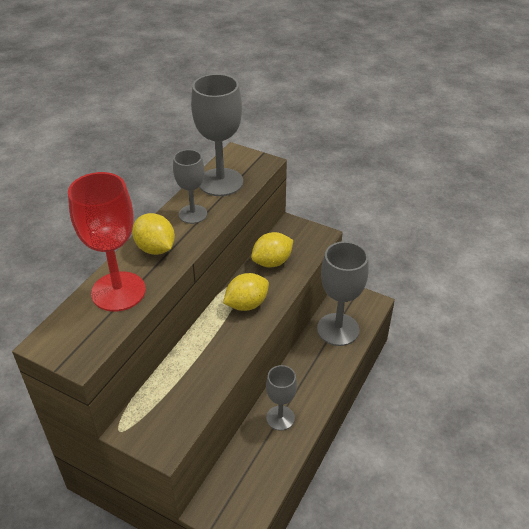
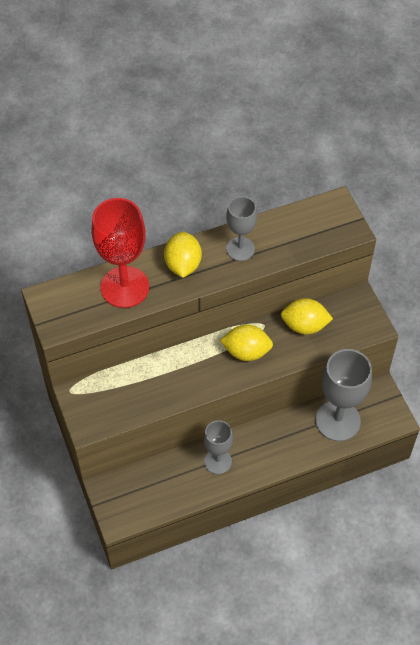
camera: 40 degrees right, 15 degrees up
grey goblet [191,74,243,196] -> none

